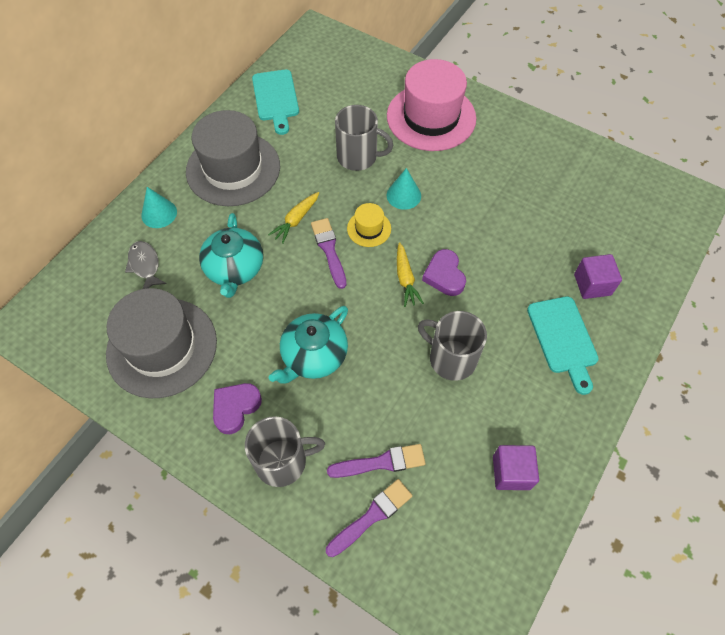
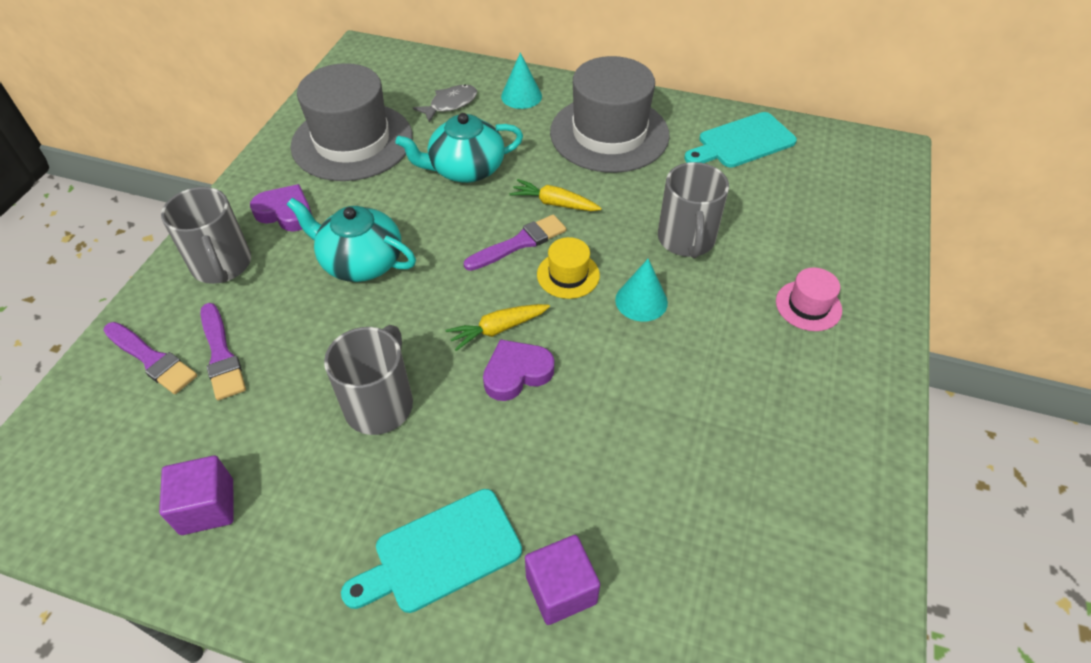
camera: 75 degrees right, 10 degrees down
pink hat [387,59,476,151] -> pink hat [776,268,842,331], size x0.45

